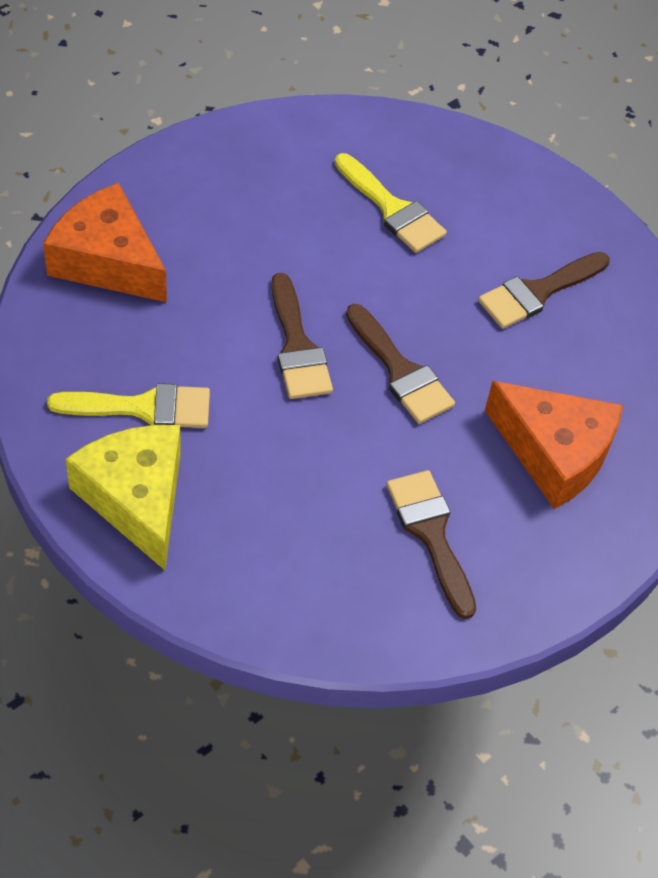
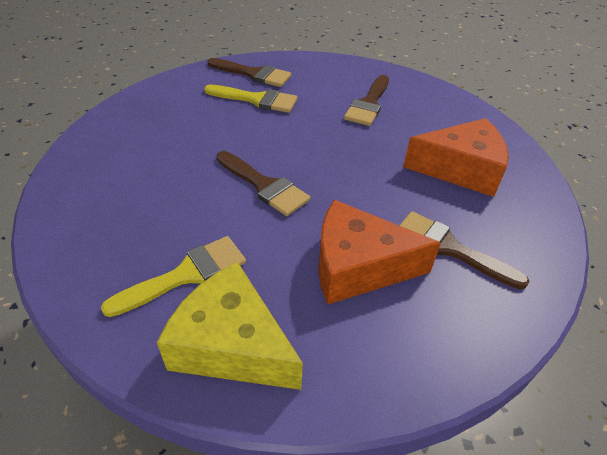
camera: 30 degrees left, 10 degrees down
orange cheese [43,183,167,302] -> orange cheese moved to [318,200,441,305]
brown brush [346,304,455,424] -> brown brush moved to [207,58,291,87]

